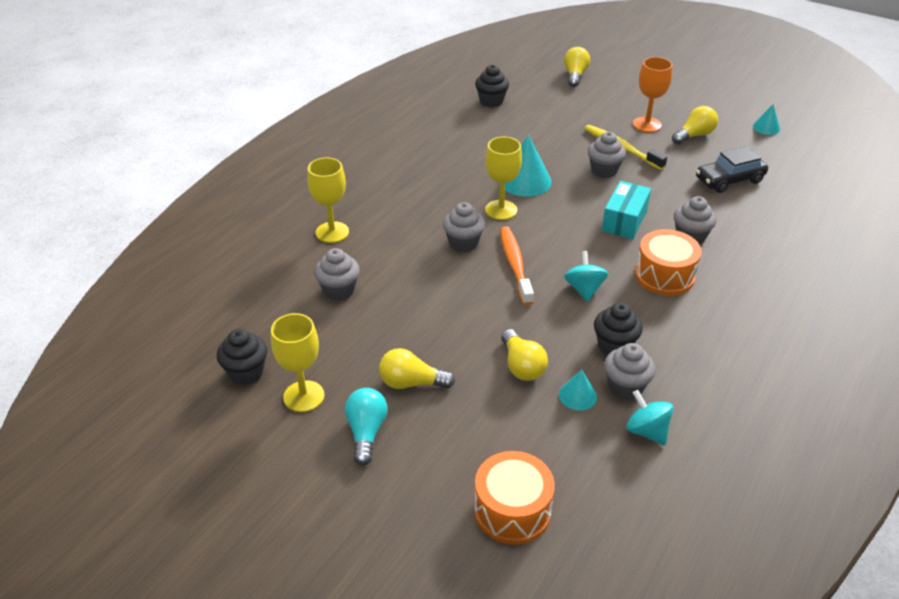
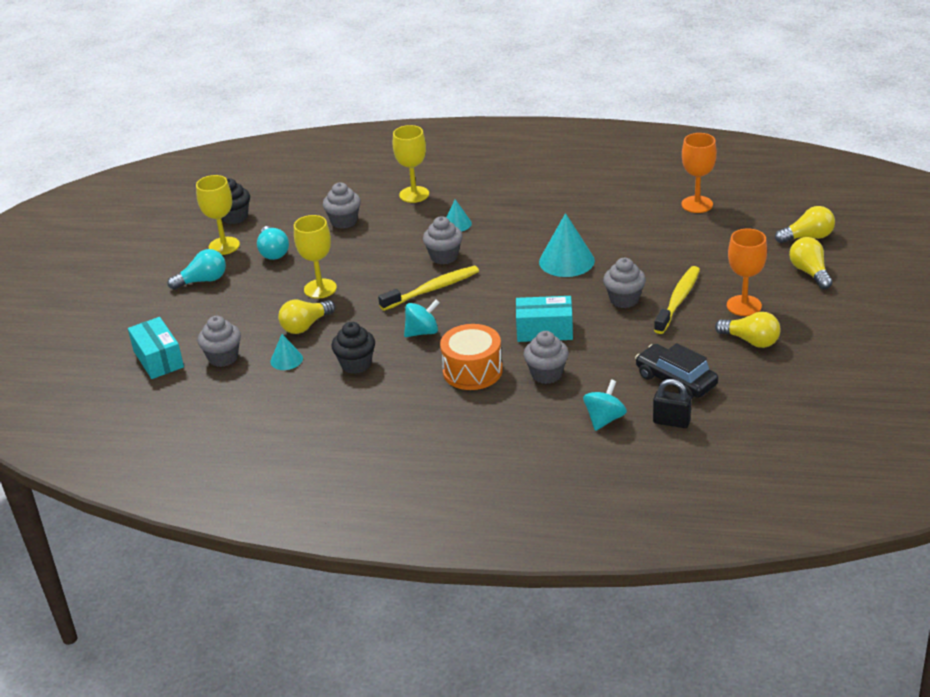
camera: 70 degrees right, 5 degrees down
yellow light bulb [379,348,455,389] -> yellow light bulb moved to [789,237,833,289]
orange drum [474,451,555,545] -> turquoise box [128,317,184,379]
black cupcake [475,65,509,108] -> orange goblet [682,133,717,213]
yellow goblet [485,137,522,220] -> yellow goblet moved to [294,215,337,299]
orange toothbrush [500,226,534,305] -> yellow toothbrush [378,266,479,311]
grey cupcake [604,343,655,400] -> grey cupcake moved to [198,316,241,367]
turquoise spinning top [626,390,674,445] -> turquoise spinning top moved to [583,380,627,431]
turquoise cone [753,104,780,135] -> turquoise cone moved to [446,199,472,232]
none -> turquoise light bulb [257,226,289,260]
none -> black padlock [653,379,691,428]

